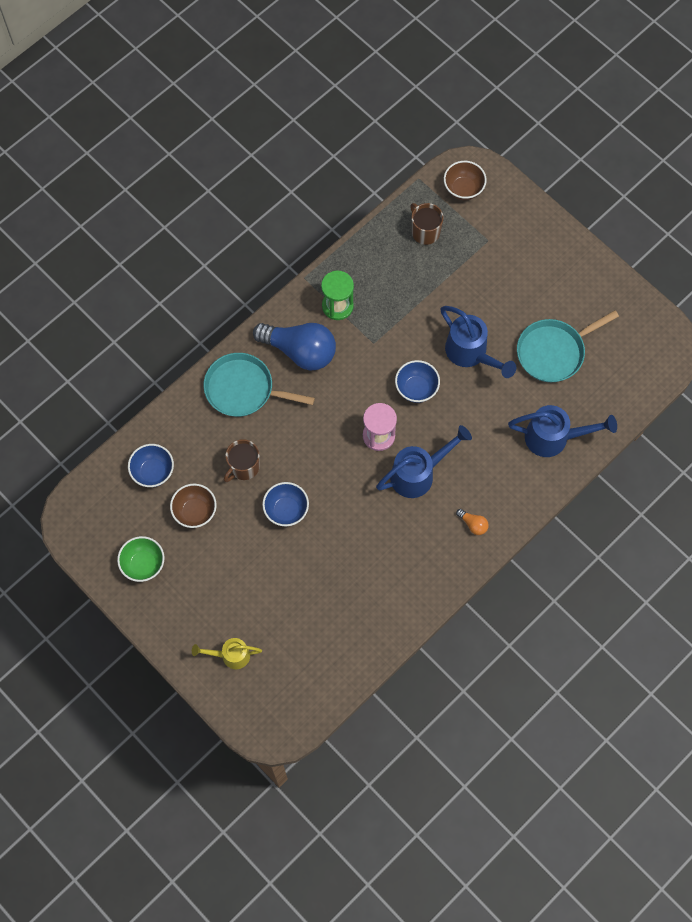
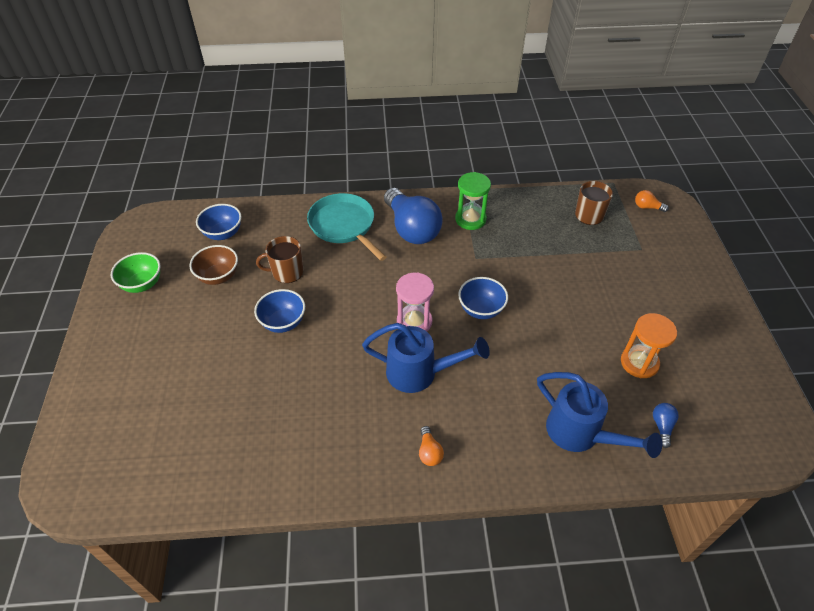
camera: 40 degrees right, 20 degrees down
yellow watering can [192,638,262,669] -> none
blue watering can [440,306,516,378] -> none
brown bowl [444,161,487,200] -> orange light bulb [635,190,669,212]
turquoise pan [517,310,619,382] -> orange hourglass [621,313,677,378]
none -> blue light bulb [653,403,679,448]

